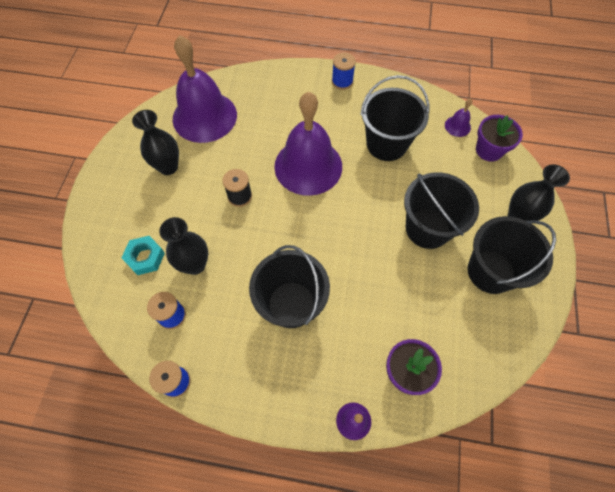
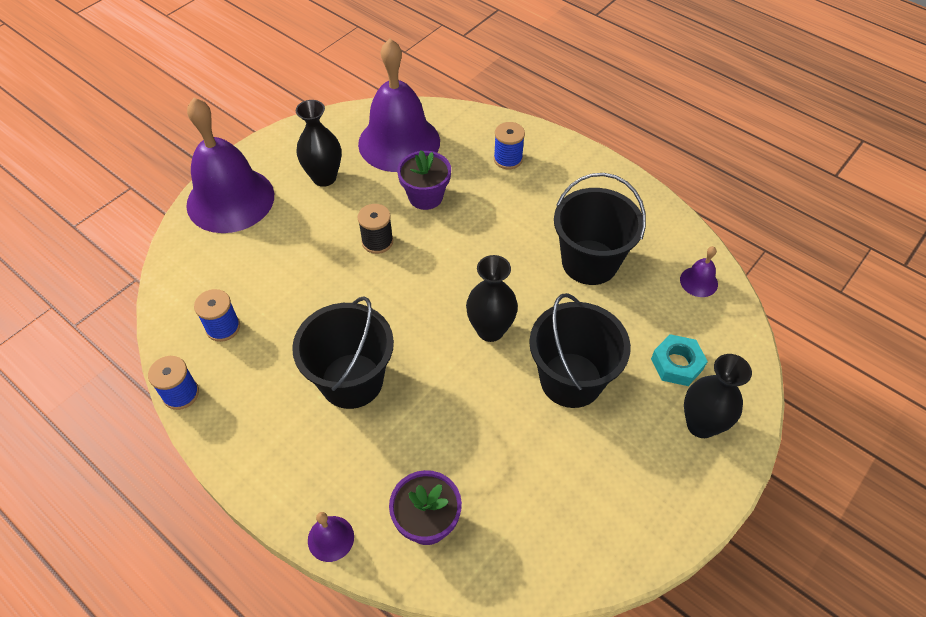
camera: 30 degrees right, 10 degrees down
turquoise nut [121,236,165,275] -> turquoise nut moved to [651,334,708,386]
black vase [159,217,208,275] -> black vase moved to [466,255,518,342]
purple bell [274,92,342,196] -> purple bell moved to [186,98,274,233]
blue spool [332,52,356,90] -> blue spool moved to [494,122,525,169]
black bucket [468,216,556,294] -> none
purple flower pot [476,115,523,161] -> purple flower pot moved to [397,150,451,210]

